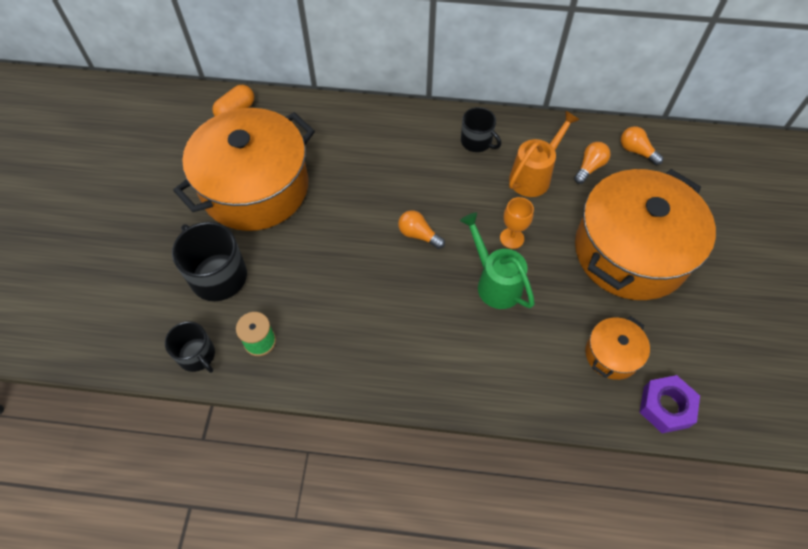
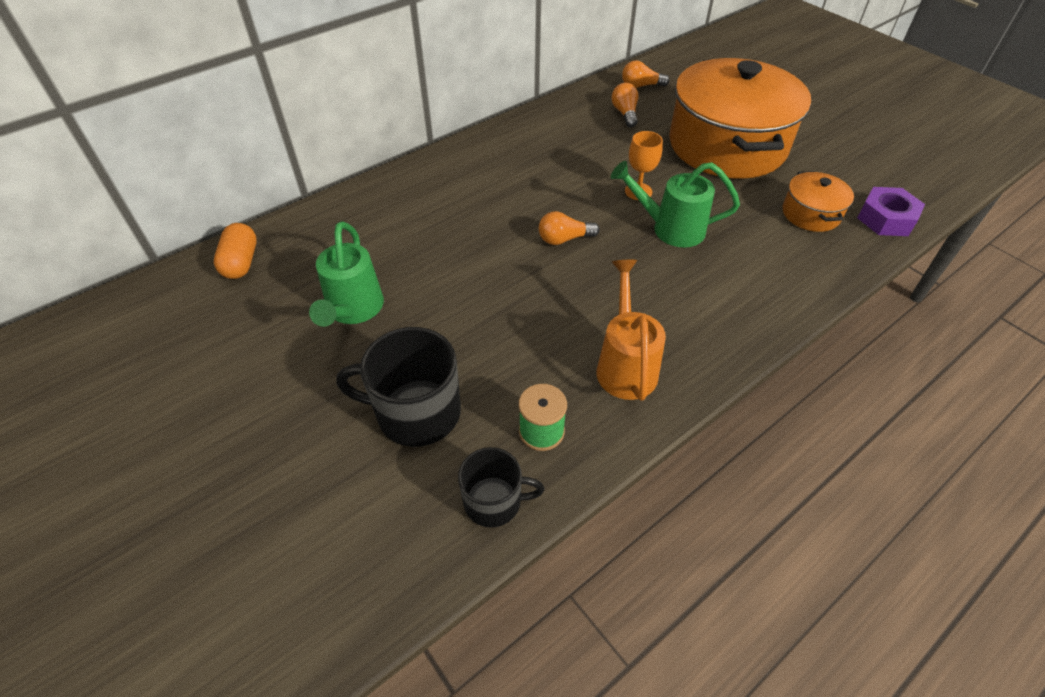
camera: 45 degrees left, 10 degrees down
orange pot [173,108,315,231] -> green watering can [309,222,384,327]
black mug [461,107,501,152] -> none
orange watering can [509,111,580,197] -> orange watering can moved to [597,260,666,400]

